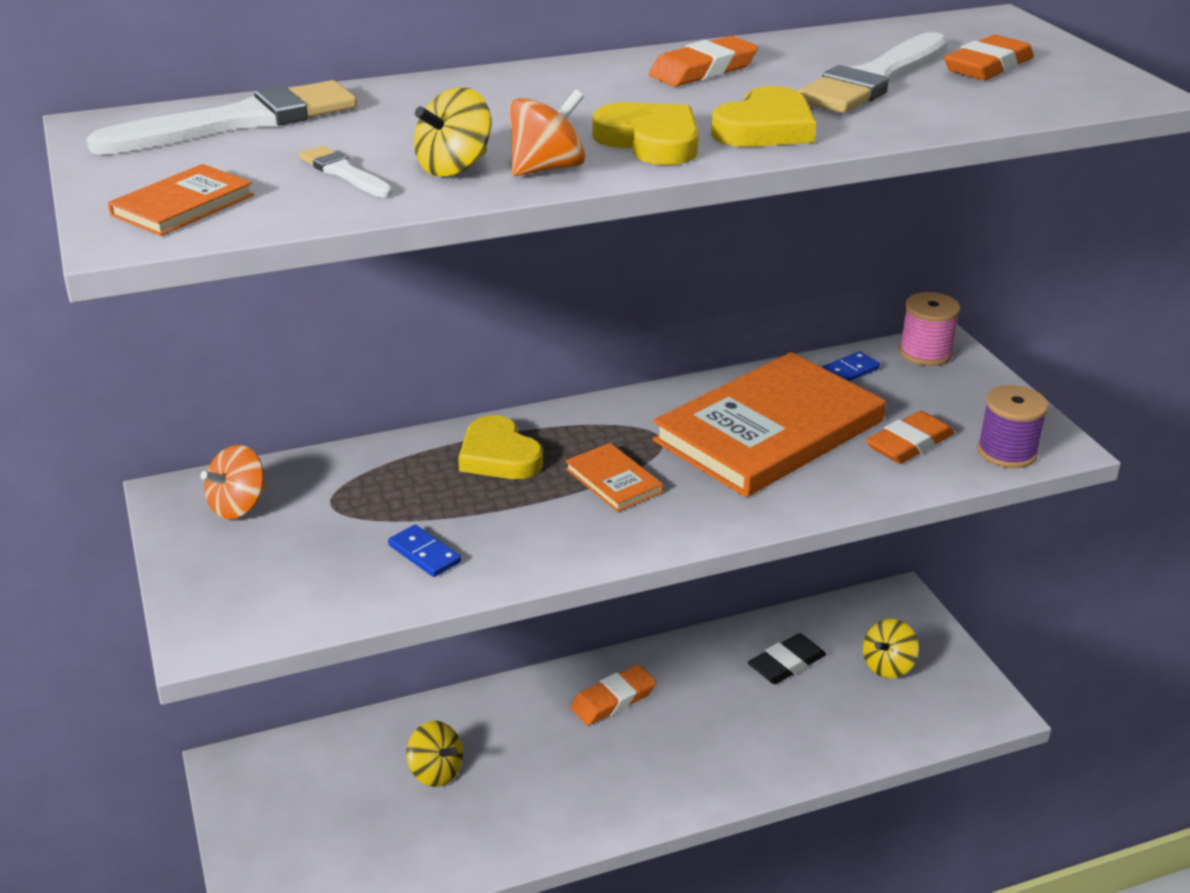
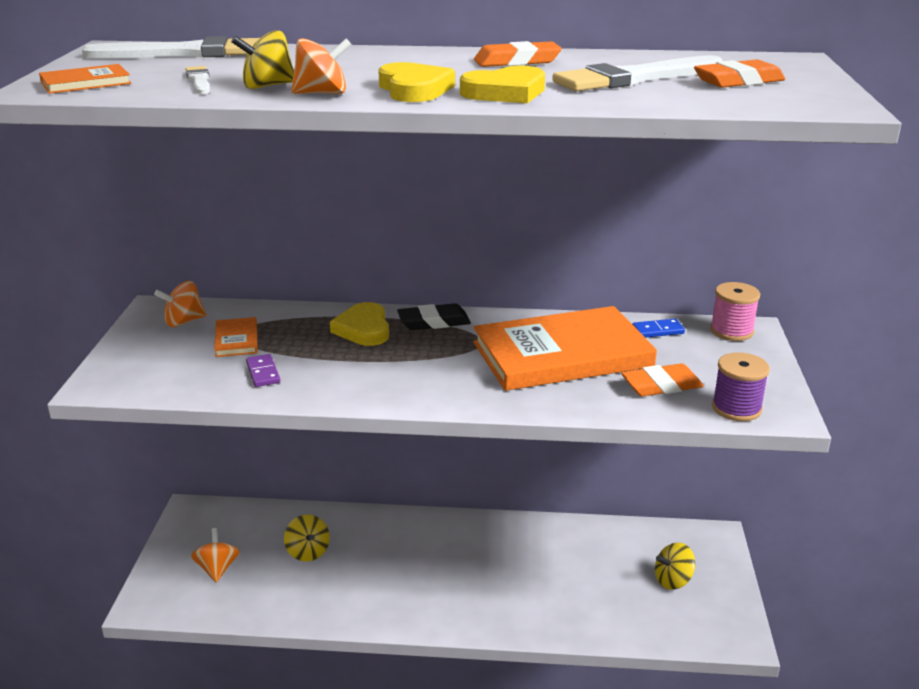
camera: 25 degrees right, 5 degrees down
blue domino [388,525,461,577] -> purple domino [246,354,280,387]
orange book [566,443,663,512] -> orange book moved to [214,317,258,357]
orange eraser [570,665,656,726] -> none
black eraser [748,633,826,684] -> black eraser moved to [397,303,471,330]
none -> orange spinning top [191,528,239,582]

